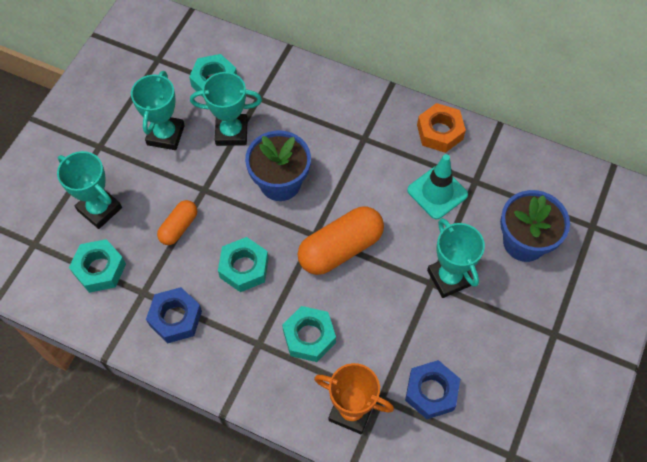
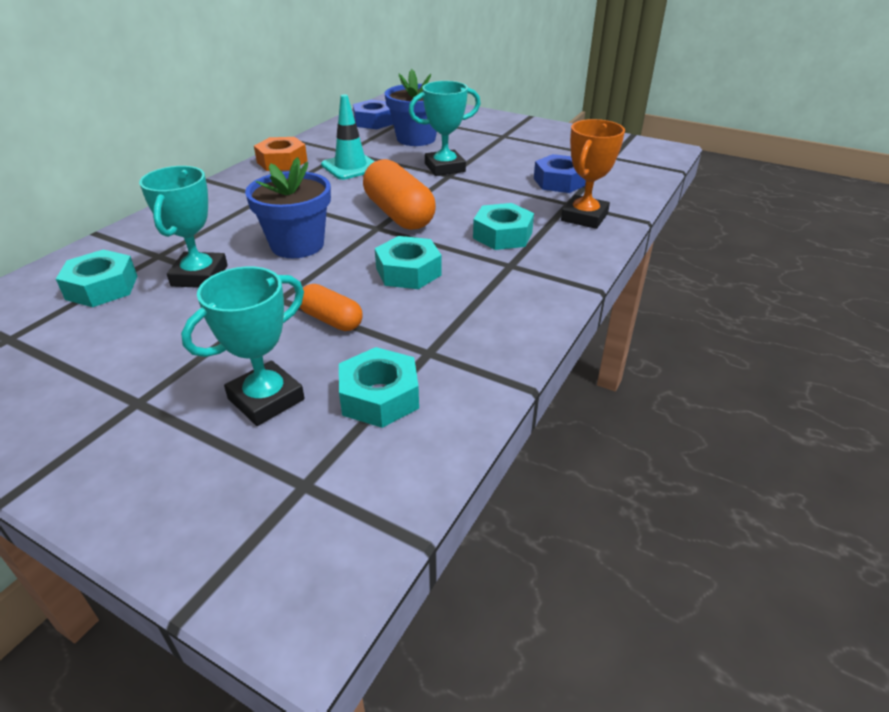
camera: 85 degrees left, 25 degrees down
turquoise trophy [131,71,185,150] -> none
blue nut [146,287,202,344] -> blue nut moved to [353,100,393,129]

